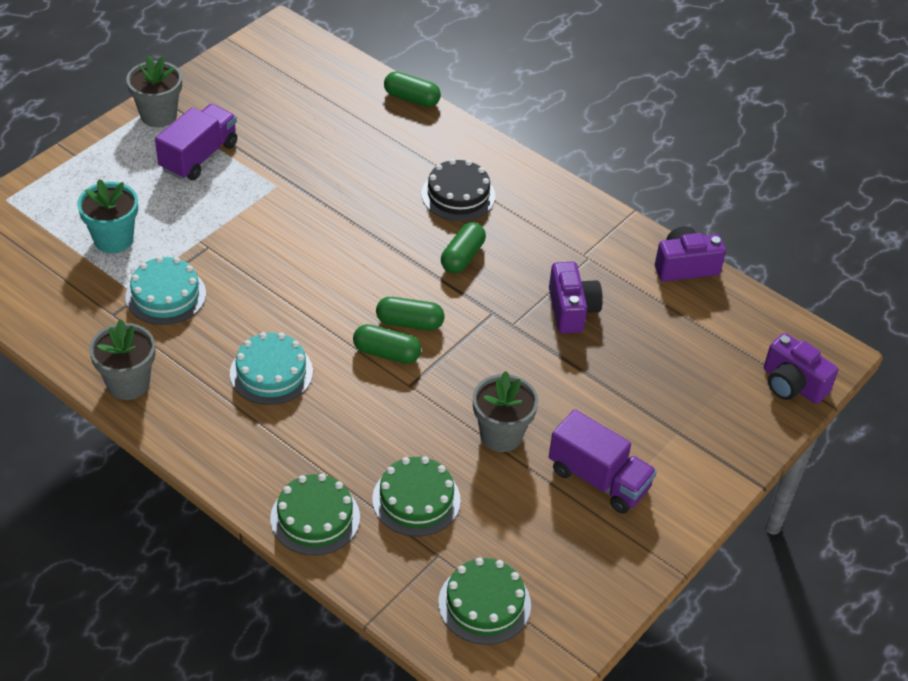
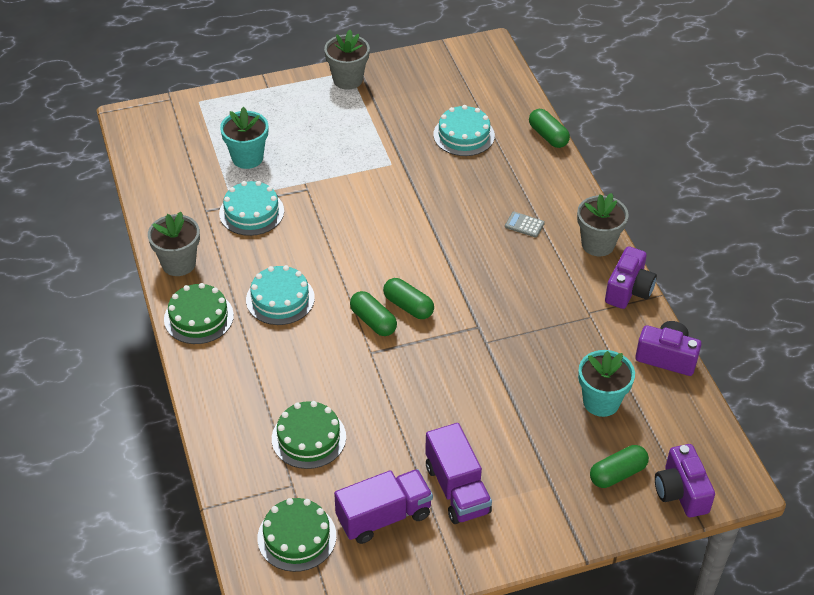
camera: 35 degrees right, 0 degrees up
purple truck [155,104,237,180] -> purple truck moved to [334,469,433,544]
green cake [270,474,360,555] -> green cake moved to [164,283,234,344]
black cake [421,159,495,221] -> grey calculator [505,212,545,238]
green capsule [441,222,486,273] -> green capsule moved to [590,445,649,488]
grey flower pot [473,371,538,452] -> grey flower pot moved to [577,193,629,256]
purple camera [549,262,603,333] -> purple camera moved to [605,246,657,309]
none -> turquoise cake [433,105,495,156]
none -> turquoise flower pot [578,350,635,417]

